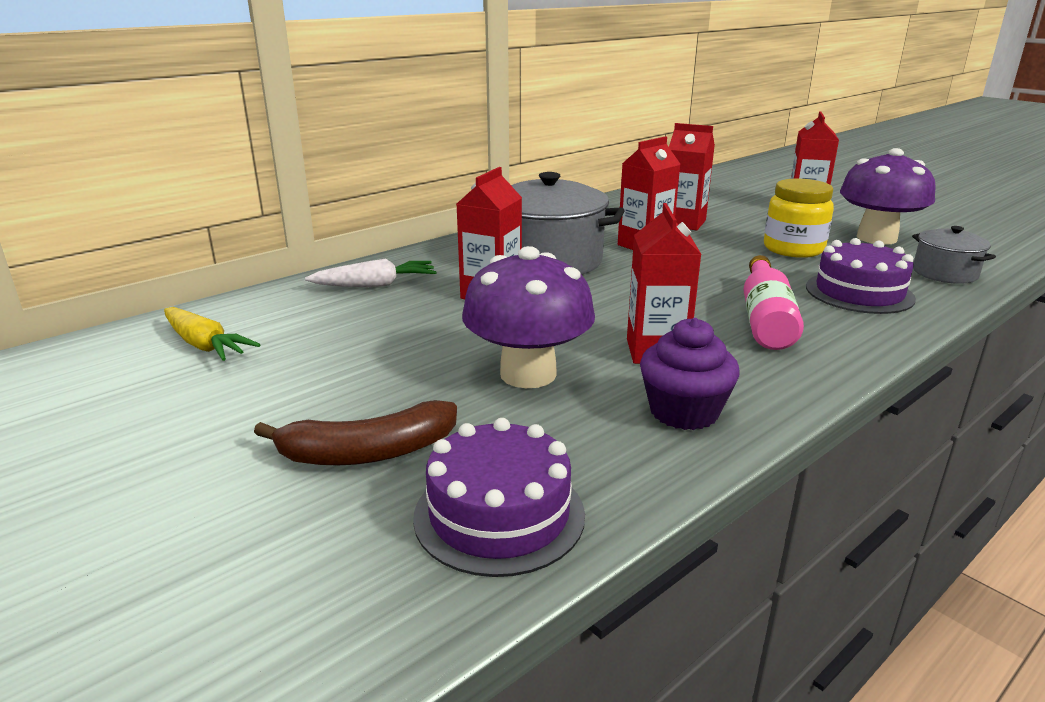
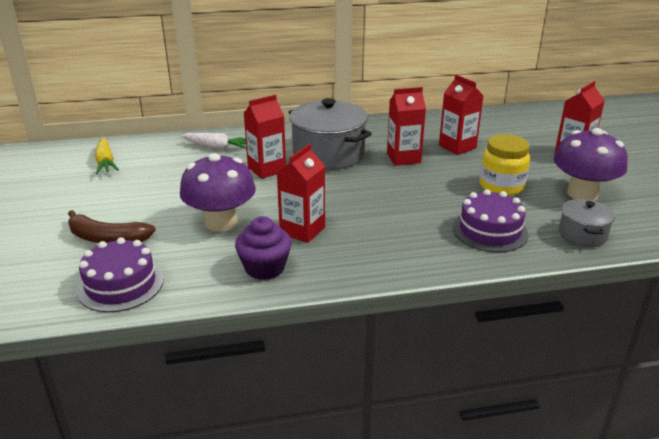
camera: 30 degrees right, 5 degrees up
pink bottle [744,255,804,350] -> none

